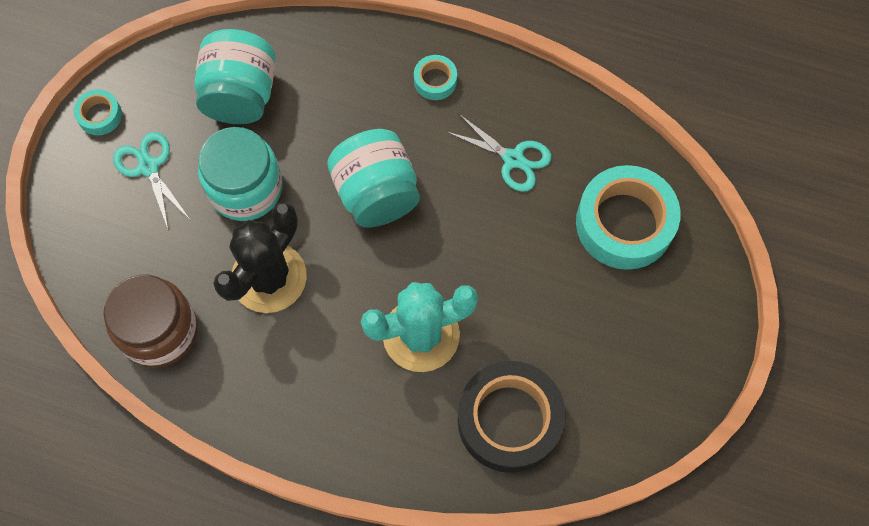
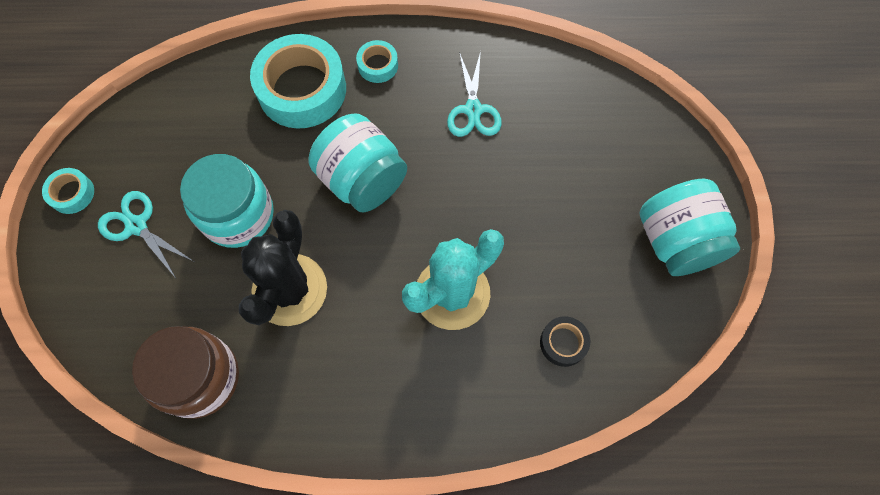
camera: 20 degrees left, 0 degrees up
turquoise jar [194,29,276,124] -> turquoise jar moved to [640,179,740,276]
turquoise scissors [447,113,552,192] -> turquoise scissors turned 75 degrees clockwise [447,51,502,137]
black tape [458,361,566,473] -> black tape [540,316,590,367], size x0.46
turquoise tape [576,165,681,270] -> turquoise tape moved to [250,34,346,128]

